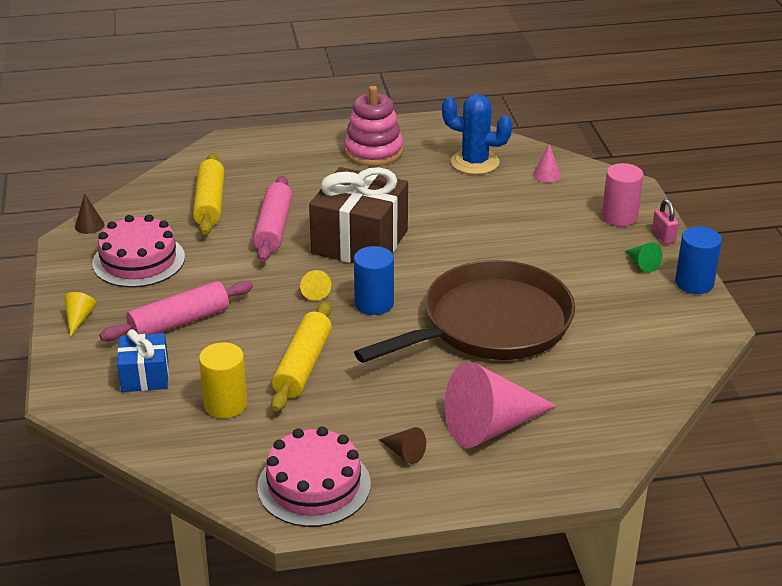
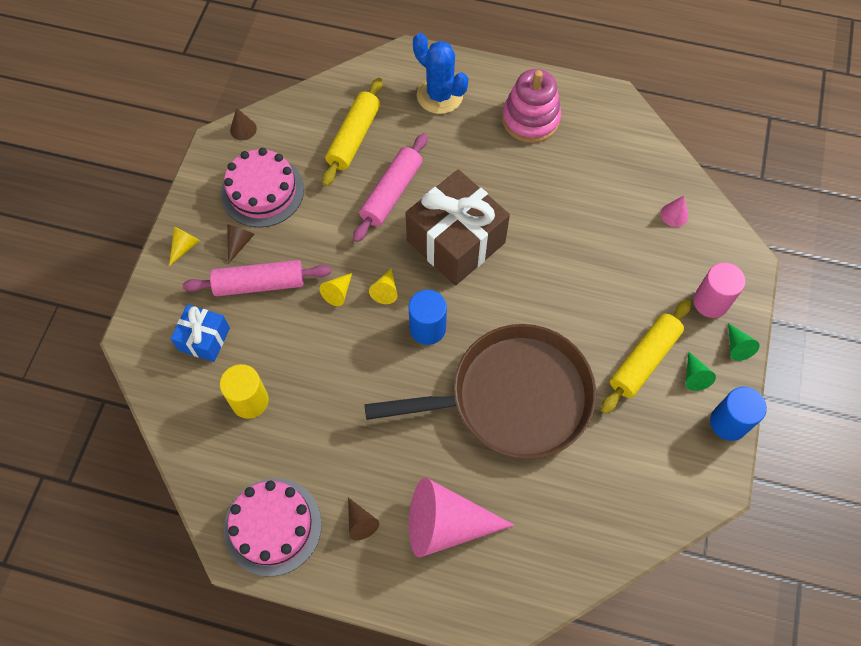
camera: 25 degrees right, 30 degrees up
yellow rolling pin [271,301,332,412] -> yellow rolling pin moved to [601,300,691,414]
blue cactus [442,94,512,175] -> blue cactus moved to [413,33,469,114]
pink padlock [652,199,679,244] -> green cone [728,323,760,361]
none -> brown cone [227,224,255,264]
none -> yellow cone [320,273,352,306]

